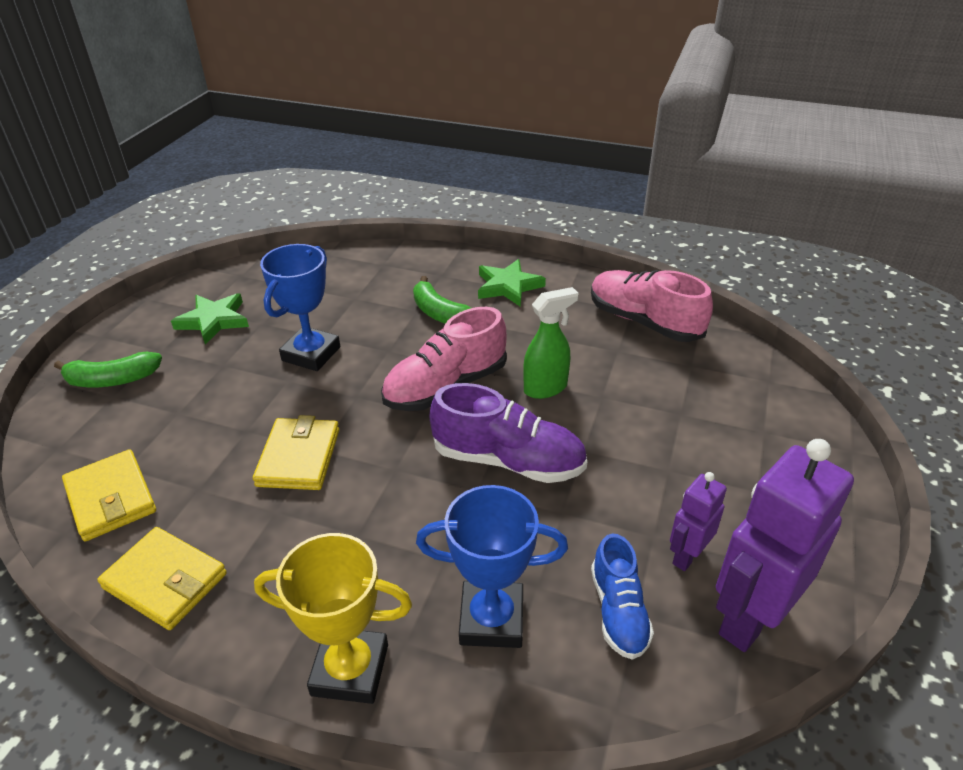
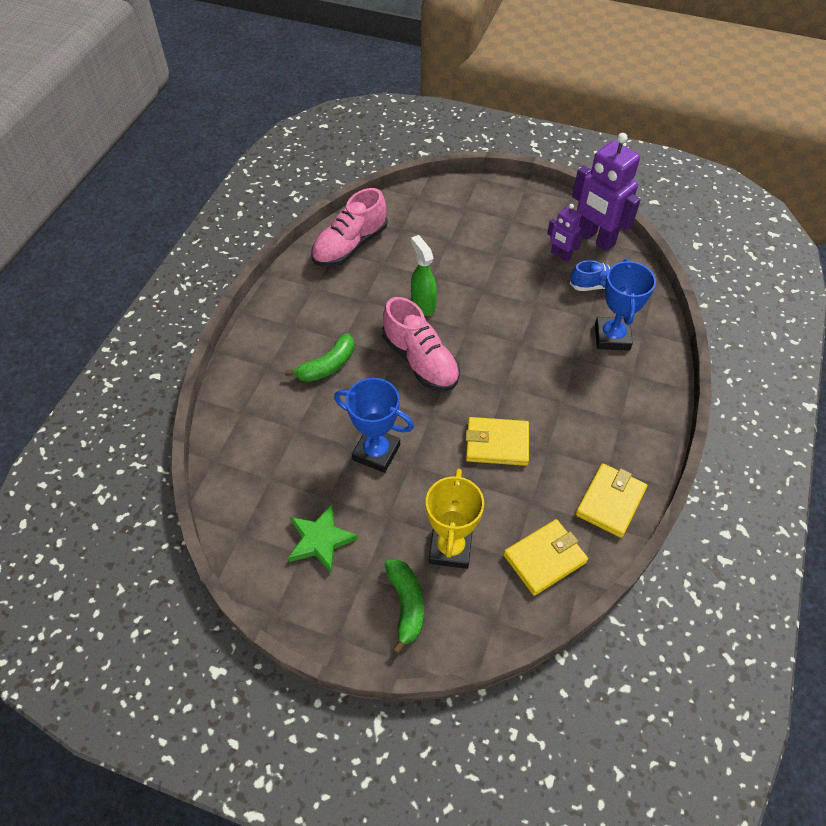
camera: 90 degrees left, 15 degrees up
yellow trophy [254,533,412,704] -> yellow trophy moved to [426,469,484,569]
purple shoe [430,383,587,483] -> none
green star [478,259,546,307] -> none

